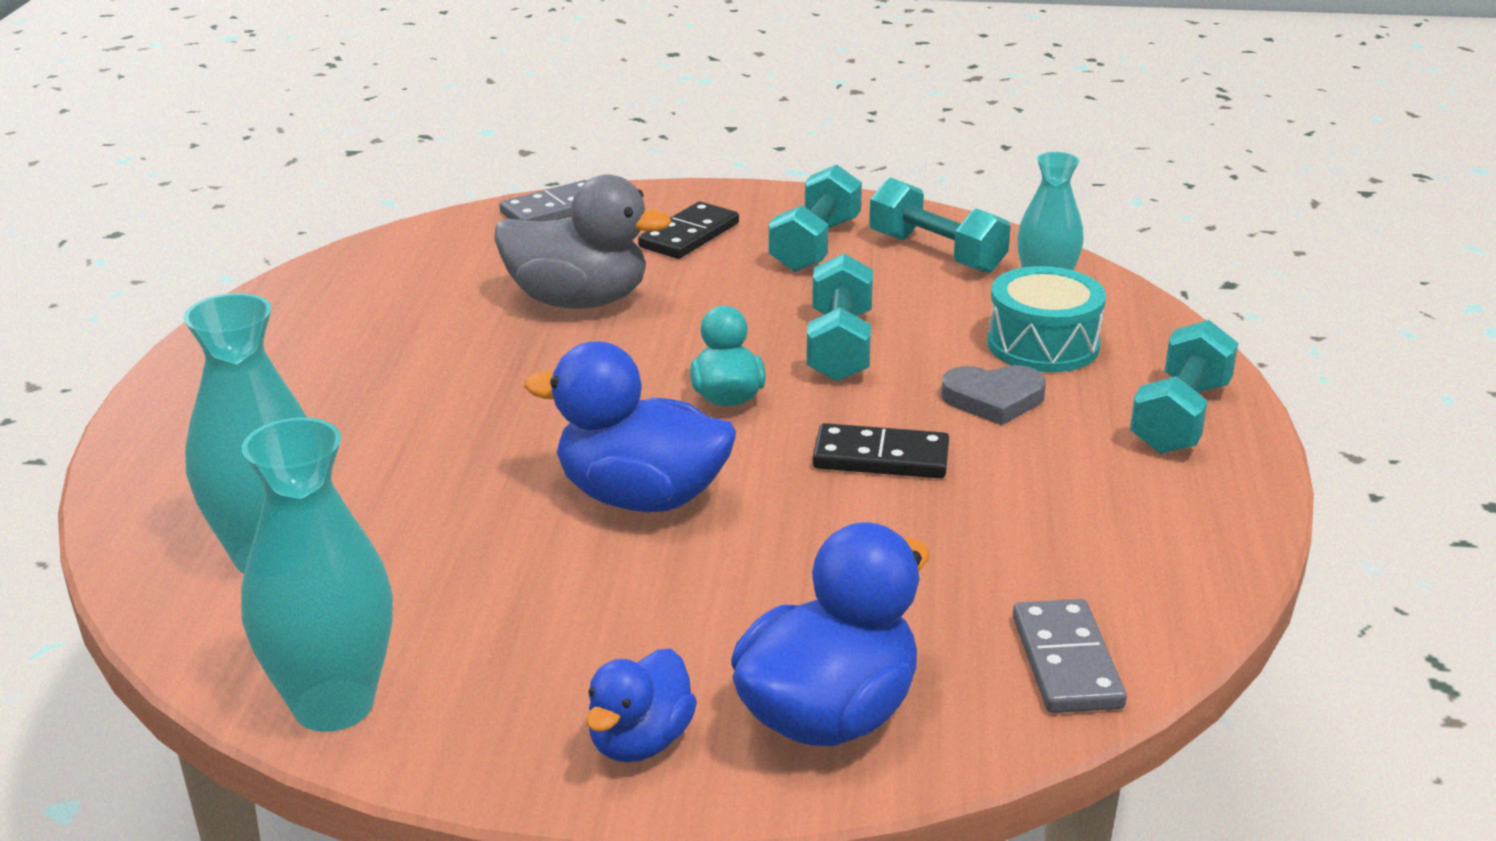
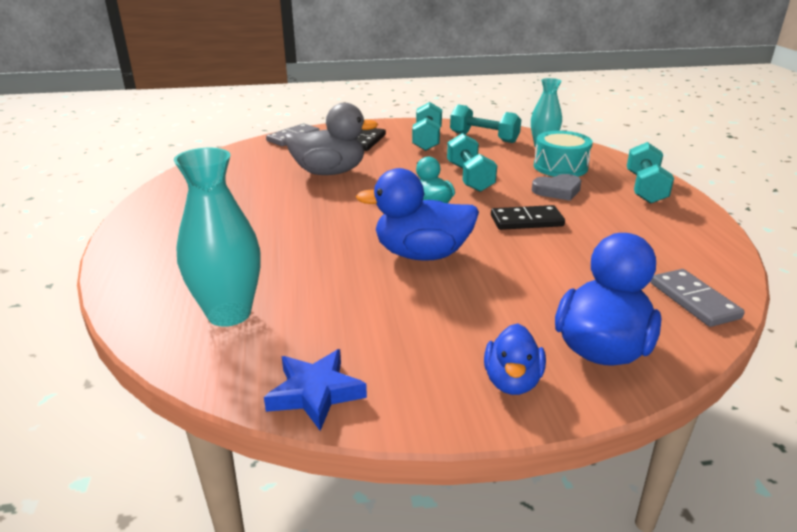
camera: 15 degrees left, 0 degrees up
turquoise vase [241,417,393,732] -> blue star [264,349,367,431]

